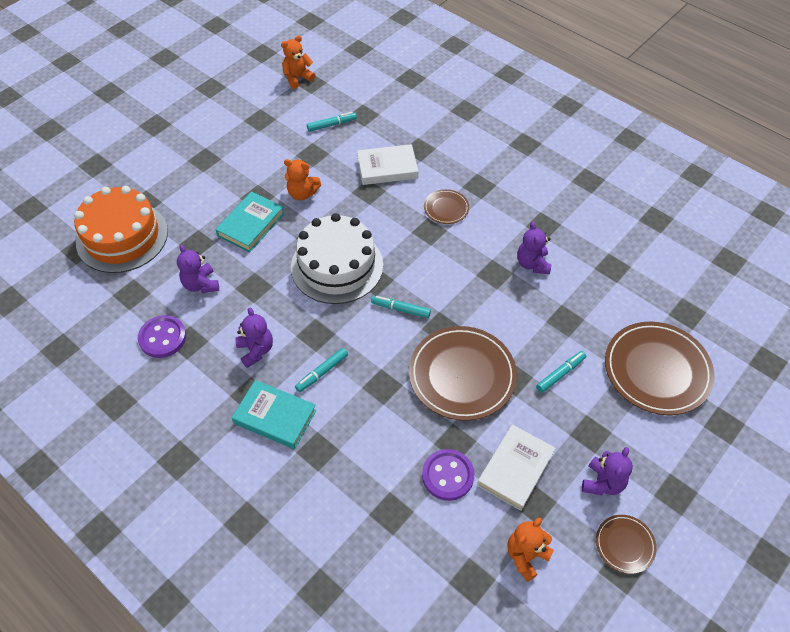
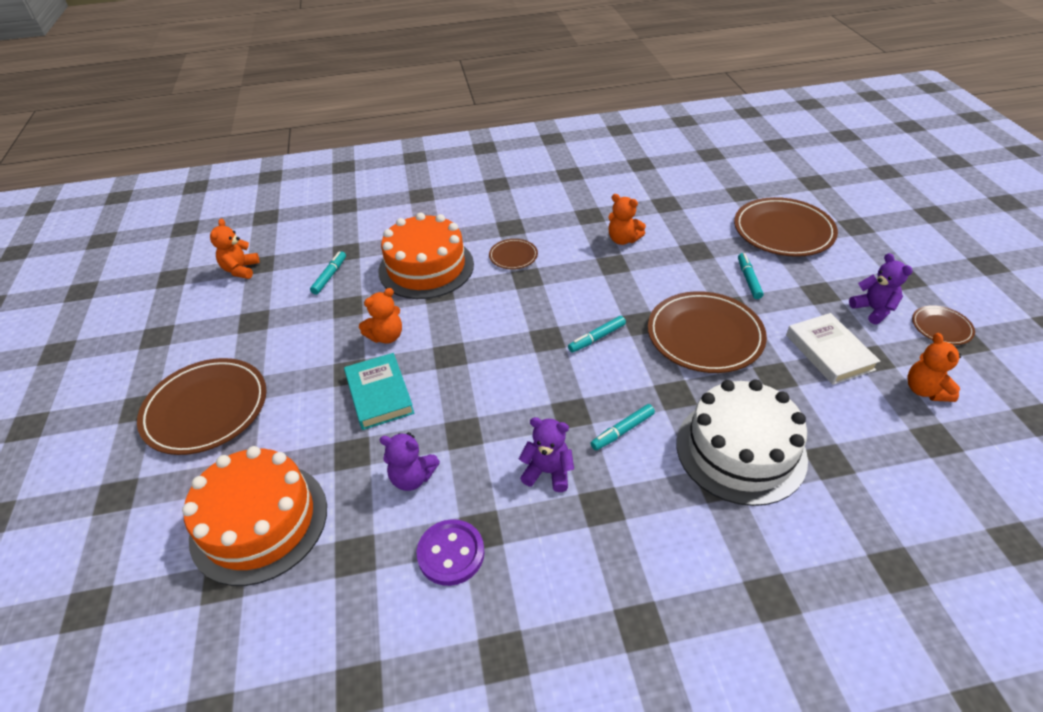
camera: 50 degrees left, 10 degrees down
turquoise book [232,380,317,449] -> none
white cake [291,213,383,304] -> white cake moved to [677,380,808,506]
turquoise marker [295,348,348,392] -> turquoise marker turned 60 degrees clockwise [590,404,655,450]
white book [357,144,418,185] -> orange cake [378,213,474,299]
purple button [422,449,474,501] -> none
purple teddy bear [517,222,551,274] -> orange teddy bear [608,194,646,245]
none -> brown plate [137,358,267,455]

